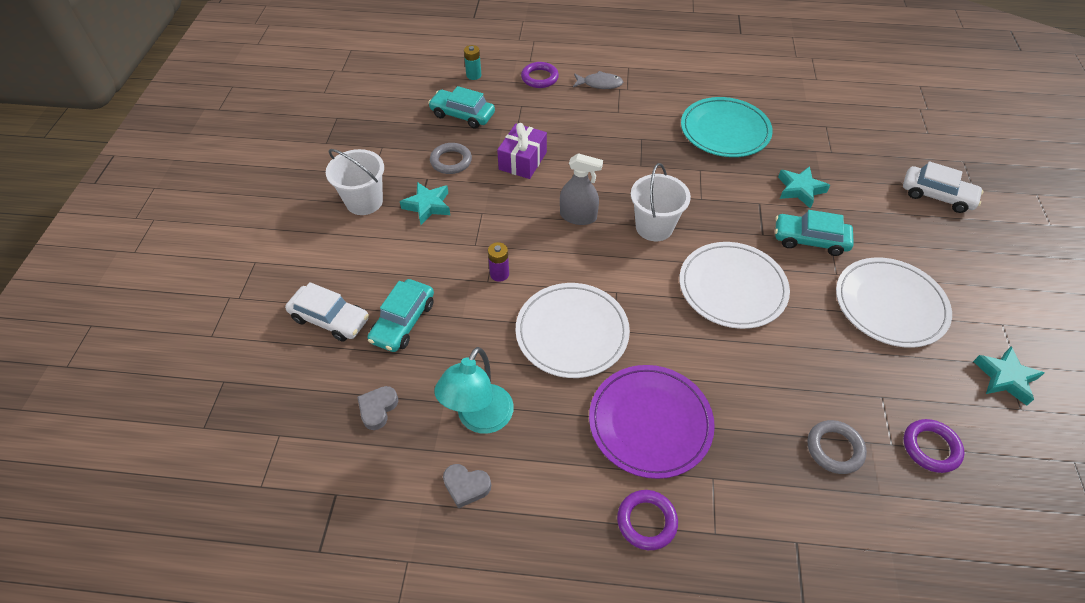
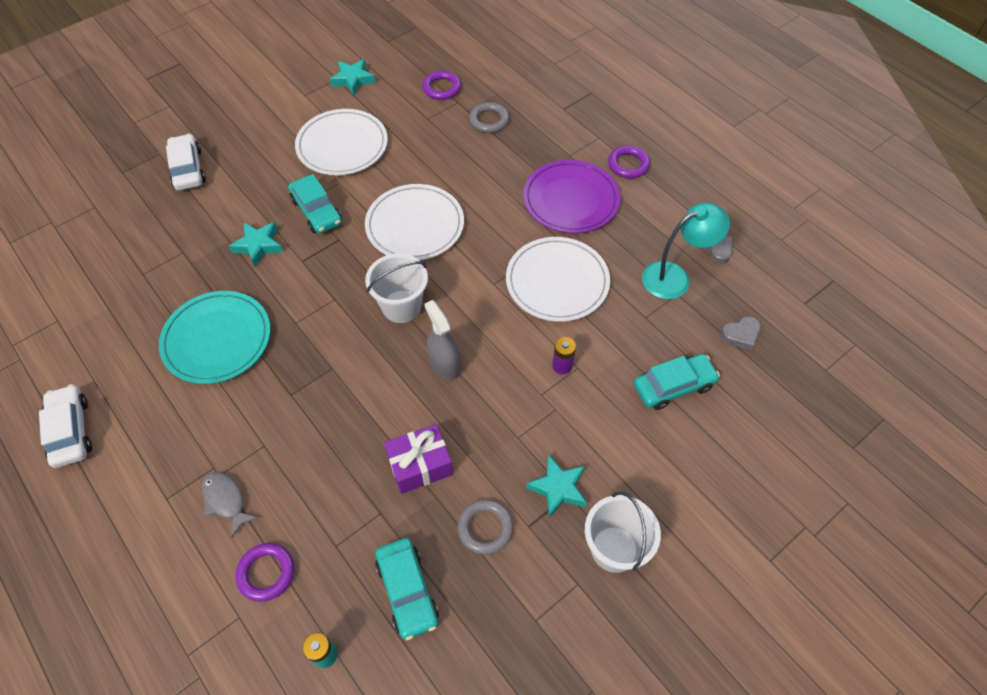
camera: 135 degrees left, 5 degrees up
white car [285,282,369,342] -> white car moved to [39,384,92,468]

